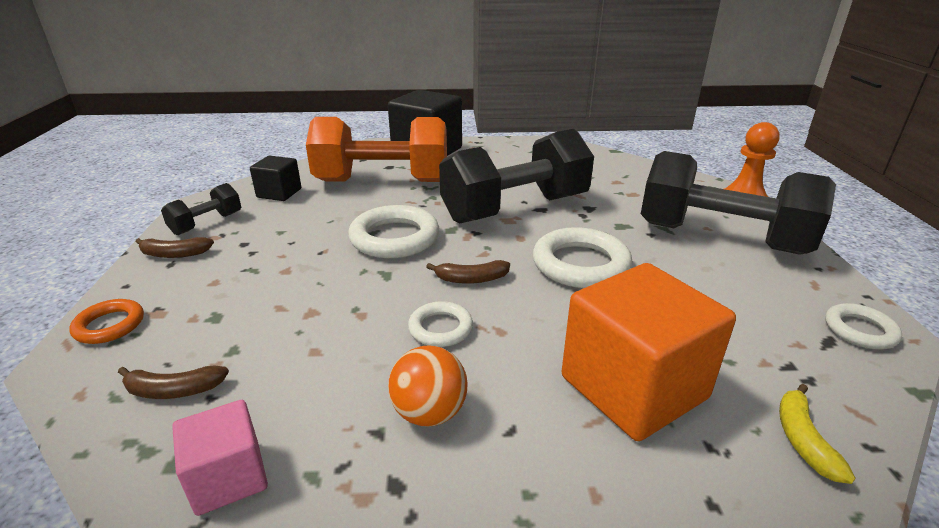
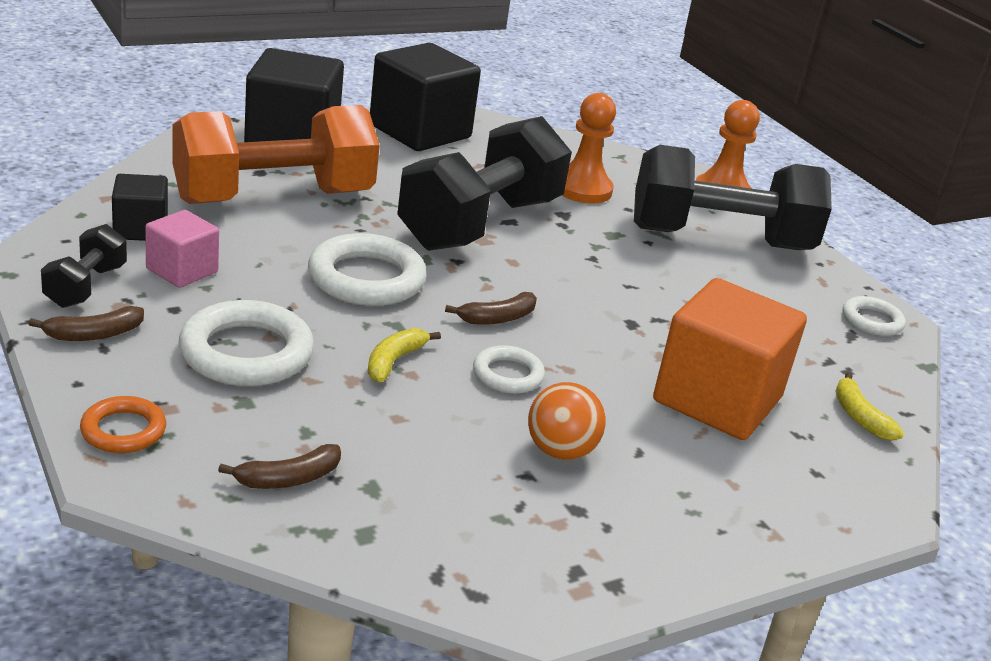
camera: 30 degrees left, 0 degrees up
pink cube [172,400,268,516] -> pink cube moved to [145,210,219,288]
white ring [533,227,632,288] -> white ring moved to [178,300,314,386]
none -> yellow banana [367,328,441,382]
none -> black cube [370,43,481,151]
none -> orange pawn [561,93,616,204]

